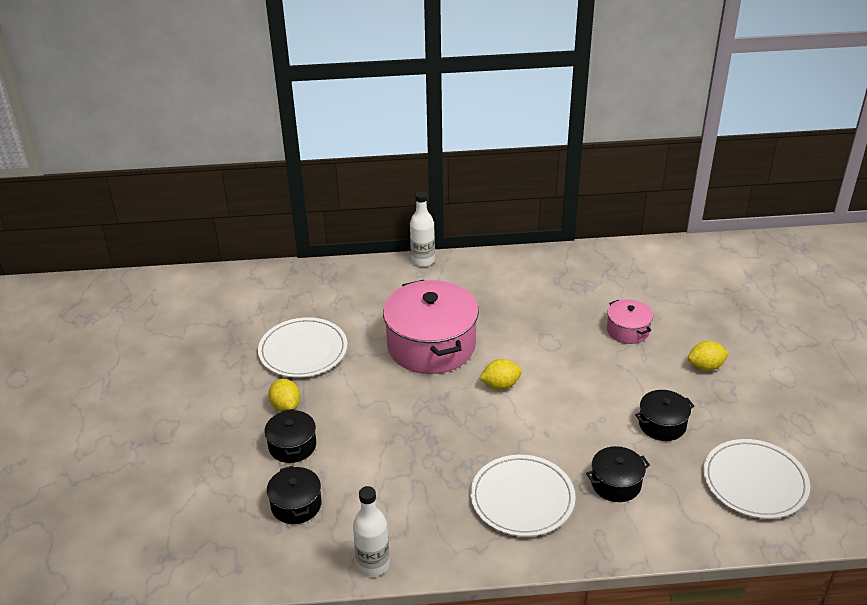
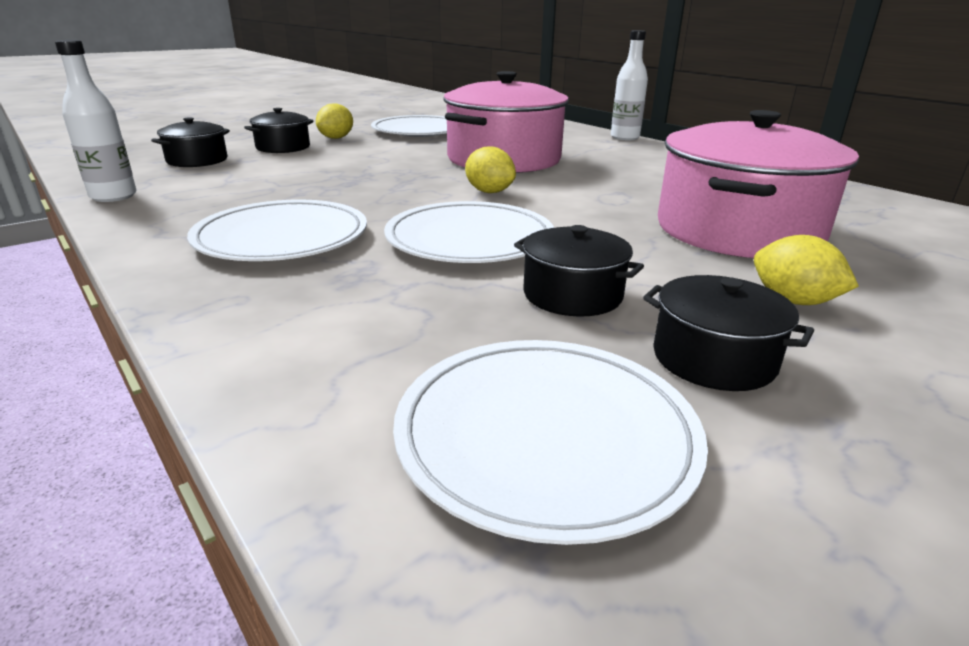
camera: 55 degrees right, 10 degrees down
black pot [586,446,650,502] -> black pot moved to [643,275,814,391]
pink pot [607,299,653,344] -> pink pot [658,110,859,258], size x2.06
none -> white plate [384,201,554,263]

